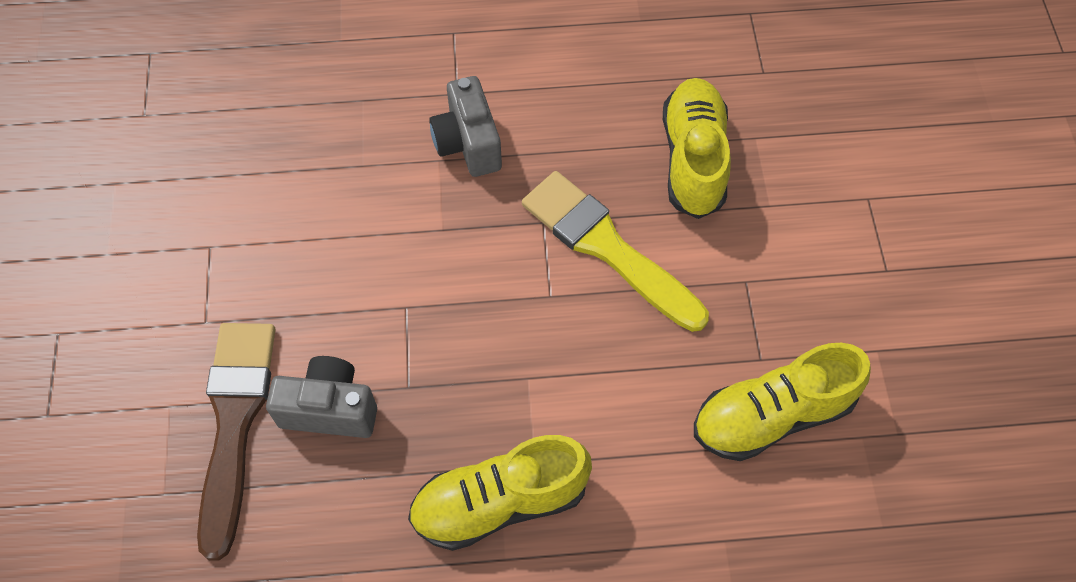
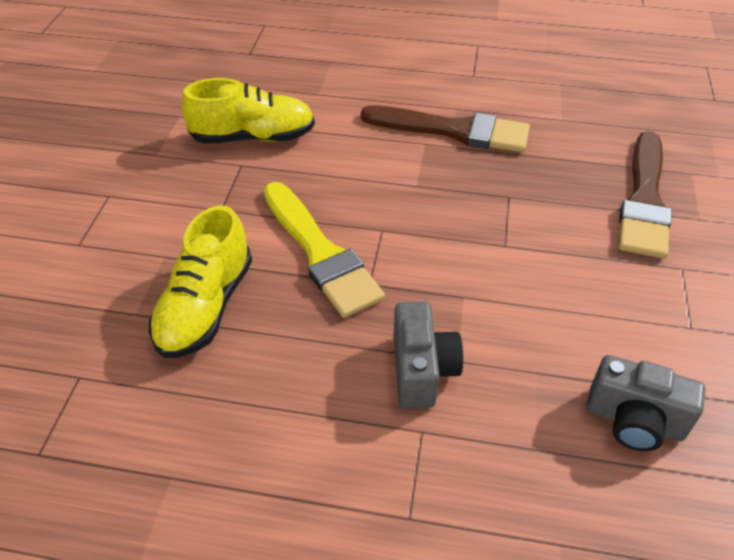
camera: 165 degrees left, 15 degrees down
grey camera [266,356,377,438] -> grey camera moved to [587,355,705,451]
yellow shoe [408,435,592,551] -> brown brush [361,105,530,152]

